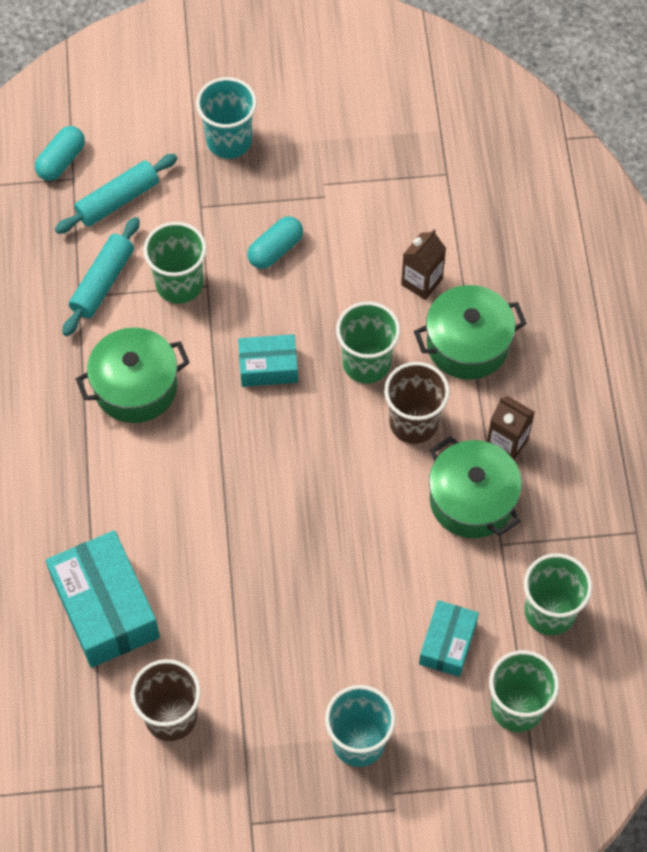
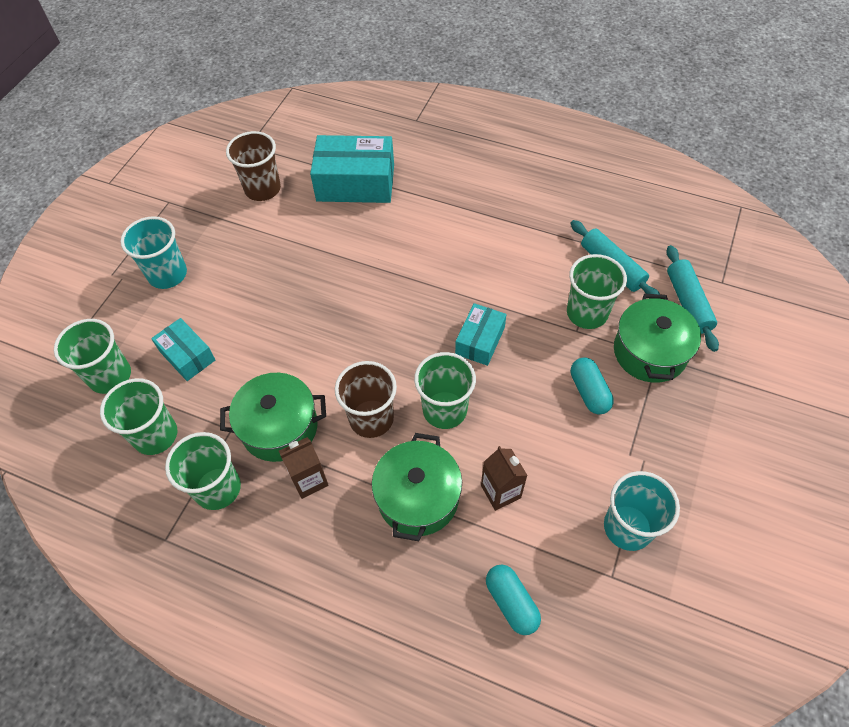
camera: 120 degrees right, 5 degrees down
turquoise capsule [35,126,85,181] -> turquoise capsule moved to [486,565,541,635]
green pot [76,327,190,423] -> green pot moved to [614,293,701,383]
turquoise cup [196,77,257,159] -> turquoise cup moved to [604,471,680,551]
none -> green cup [165,432,241,510]

